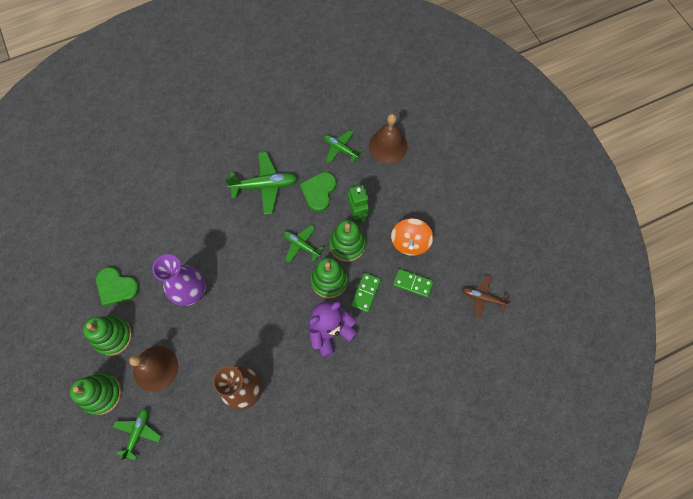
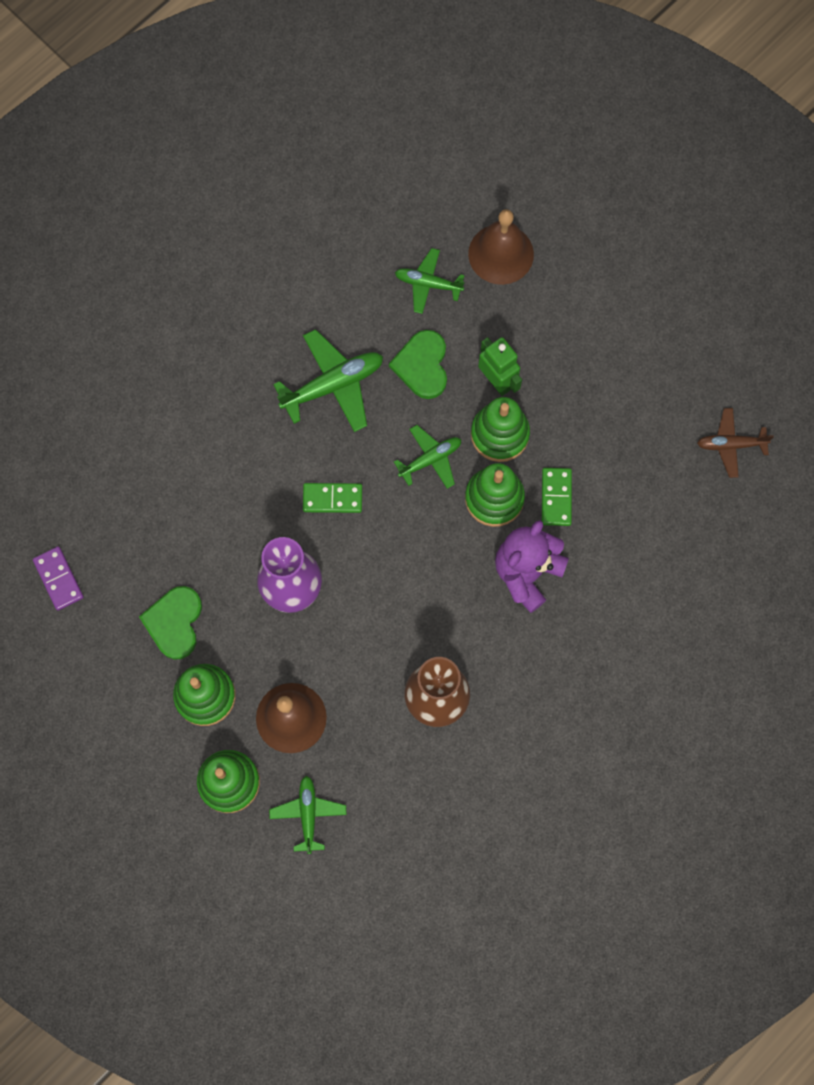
camera: 20 degrees left, 5 degrees up
green heart [96,267,140,306] -> green heart turned 90 degrees clockwise [139,586,202,660]
green plane [284,225,324,262] -> green plane turned 135 degrees clockwise [394,425,461,489]
orange spinning top [391,218,433,256] -> none
green domino [393,269,433,298] -> green domino moved to [303,483,362,513]
none -> purple domino [33,546,84,611]

